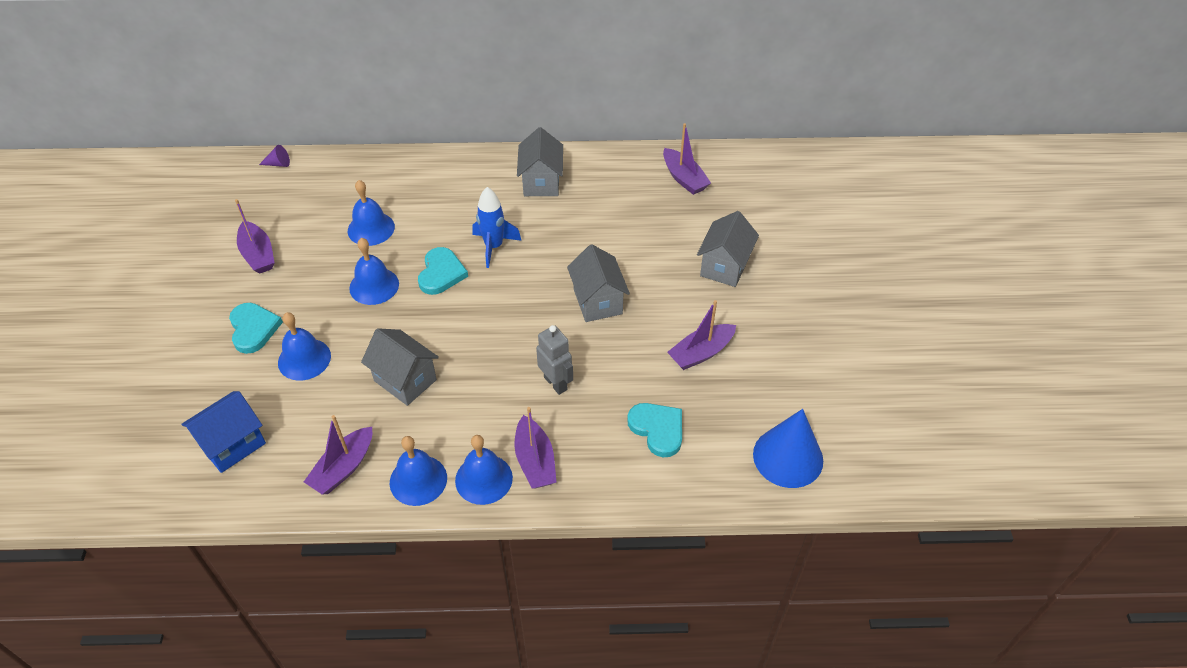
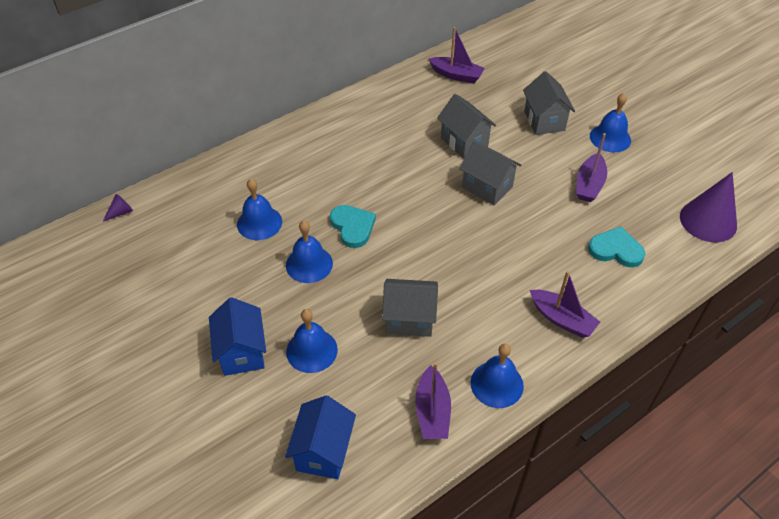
camera: 35 degrees left, 0 degrees up
turquoise heart [229,303,283,354] -> blue house [209,297,266,376]
purple boat [235,199,274,274] -> none
blue bell [455,435,513,505] -> blue bell moved to [590,93,631,152]
blue rocket [472,187,522,268] -> none
grey house [517,127,563,196] -> grey house moved to [437,94,496,159]
grey robot [536,325,573,395] -> none
blue cone [753,409,823,488] -> purple cone [680,172,737,242]

